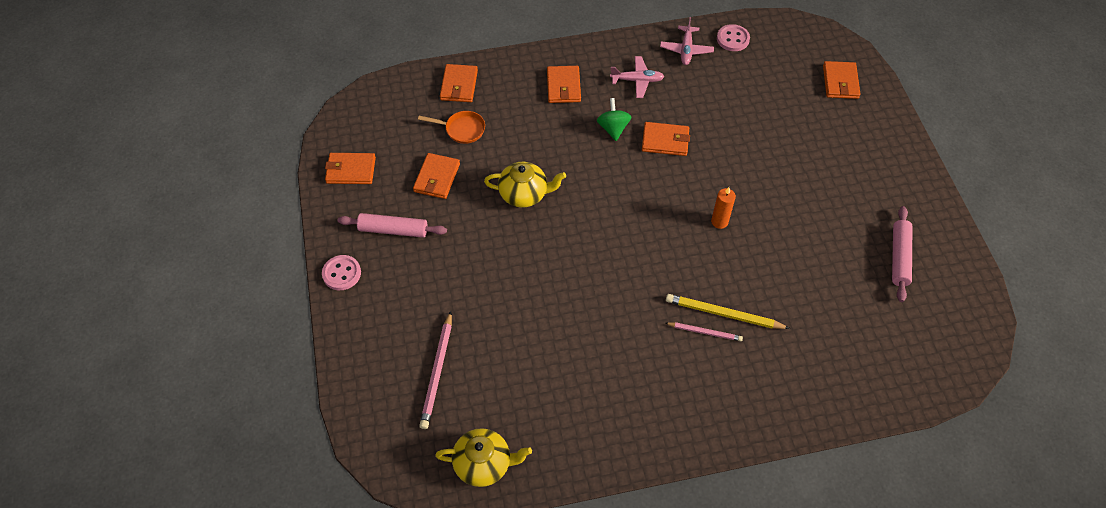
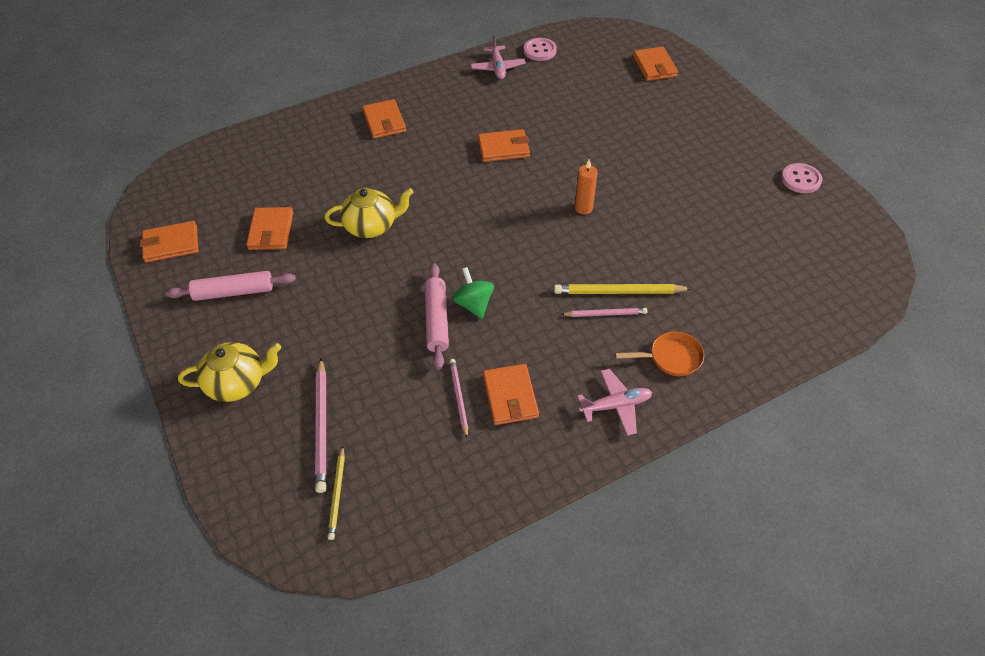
camera: 15 degrees left, 5 degrees down
pink button [322,255,361,290] -> pink button moved to [781,163,822,193]
orange pan [418,111,485,144] -> orange pan moved to [615,332,704,376]
yellow teapot [435,428,532,487] -> yellow teapot moved to [178,342,281,402]
orange wallet [440,64,478,102] -> orange wallet moved to [483,364,539,425]
green spinning top [597,98,631,141] -> green spinning top moved to [452,267,494,319]
pink plane [610,56,664,98] -> pink plane moved to [577,369,652,436]
pink rolling pin [892,206,912,302] -> pink rolling pin moved to [425,263,449,370]
none -> yellow pencil [328,446,345,540]
none -> pink pencil [449,359,468,438]

